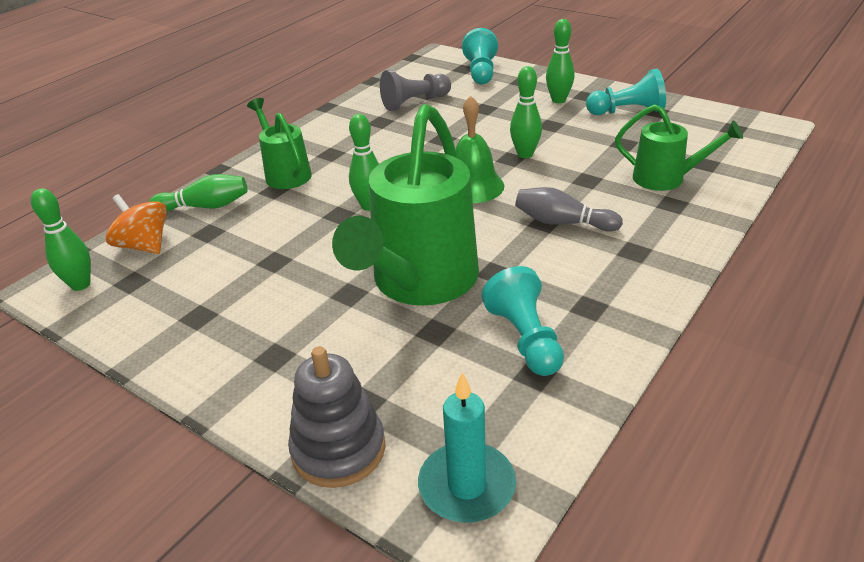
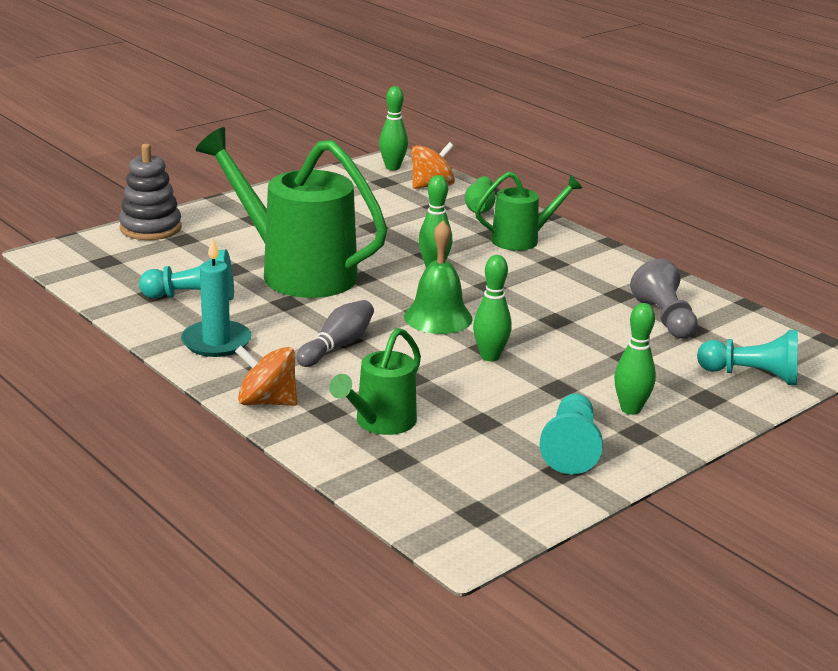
camera: 100 degrees right, 10 degrees down
turquoise candle [418,372,516,523] -> turquoise candle moved to [181,237,252,357]
none -> orange spinning top [235,346,298,406]

